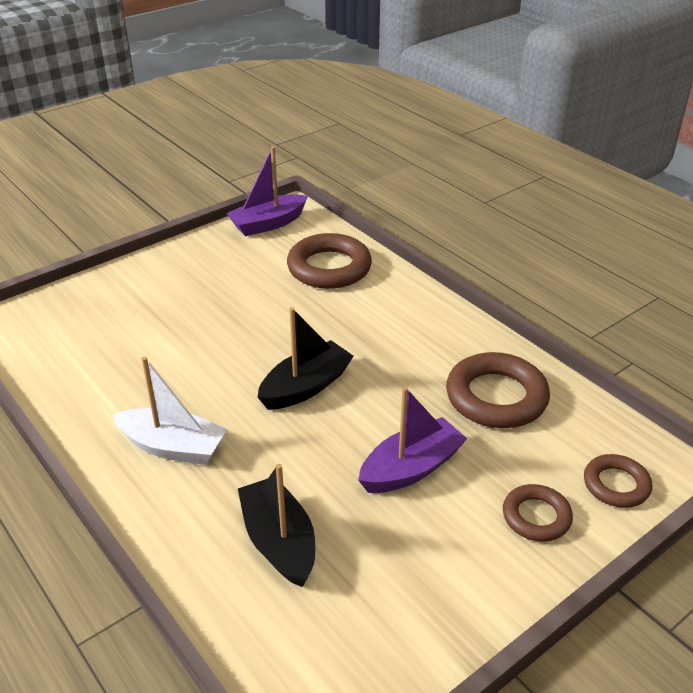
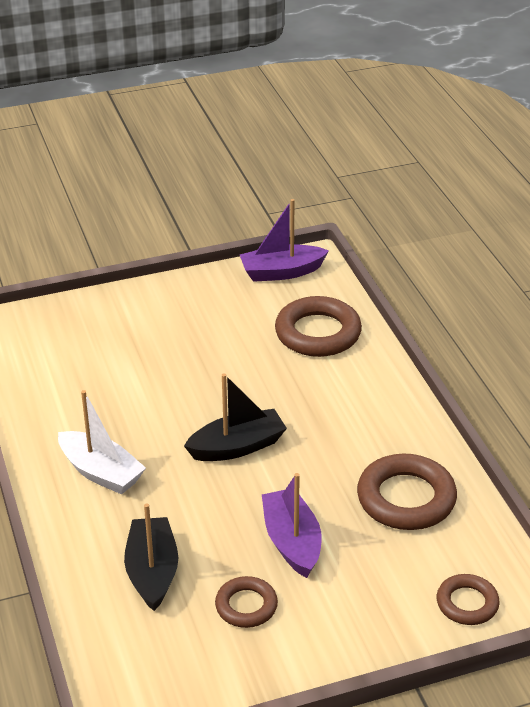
camera: 20 degrees right, 0 degrees up
purple boat [358,386,467,493] -> purple boat turned 90 degrees counterclockwise [262,473,322,578]
brown ring [503,484,573,542] -> brown ring moved to [215,576,278,628]

